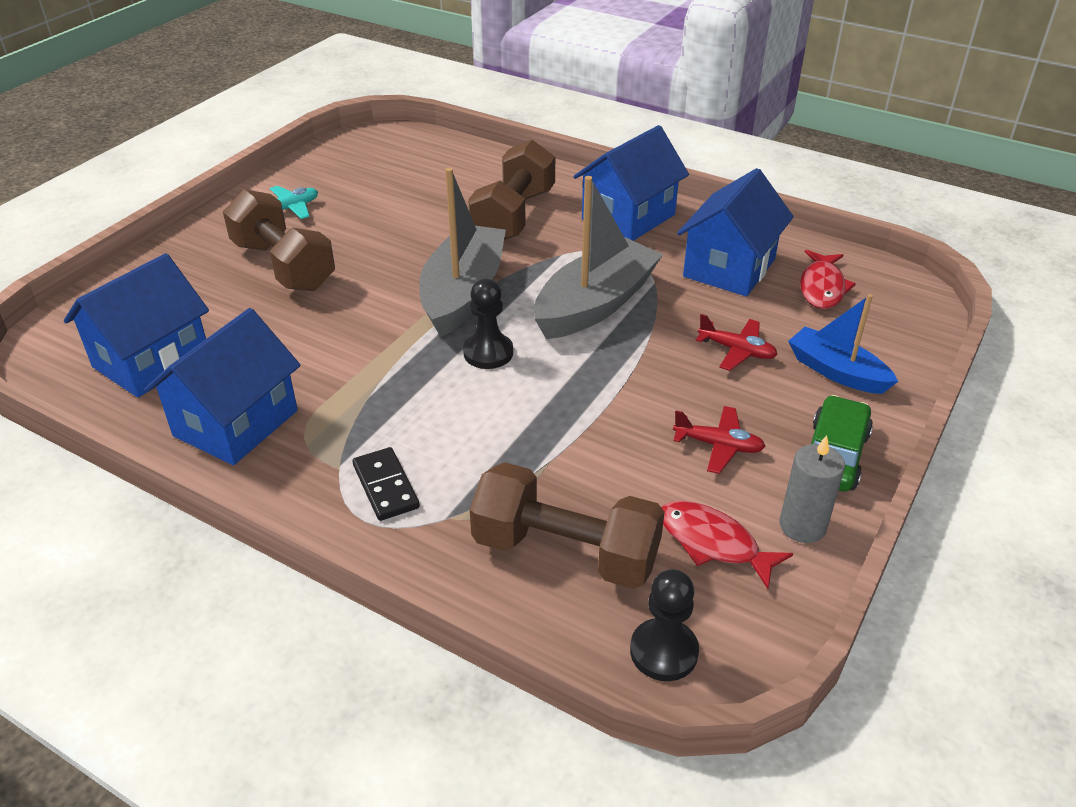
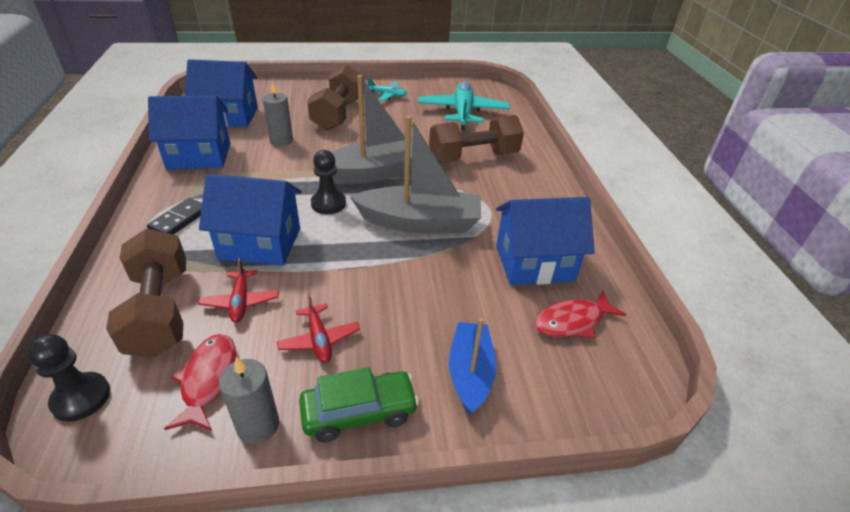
camera: 50 degrees right, 0 degrees up
blue house [573,125,689,241] -> blue house moved to [199,174,302,266]
red plane [696,314,778,371] -> red plane moved to [198,258,279,322]
none -> grey candle [263,82,293,146]
none -> turquoise plane [418,81,510,130]

